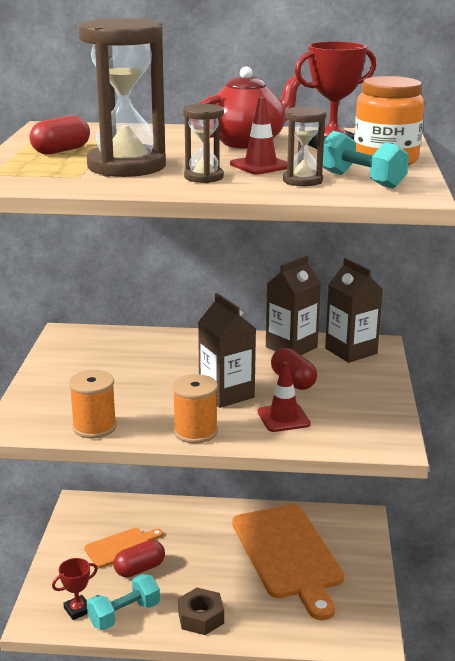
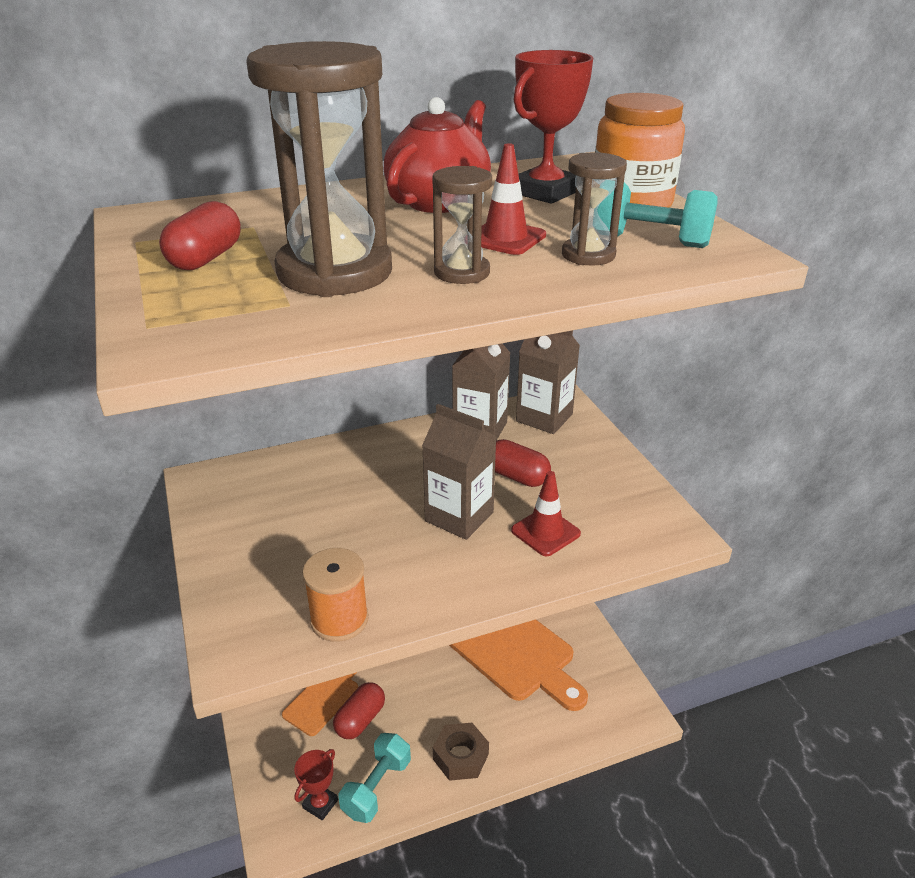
camera: 25 degrees left, 10 degrees up
orange spool [173,374,218,443] -> none

